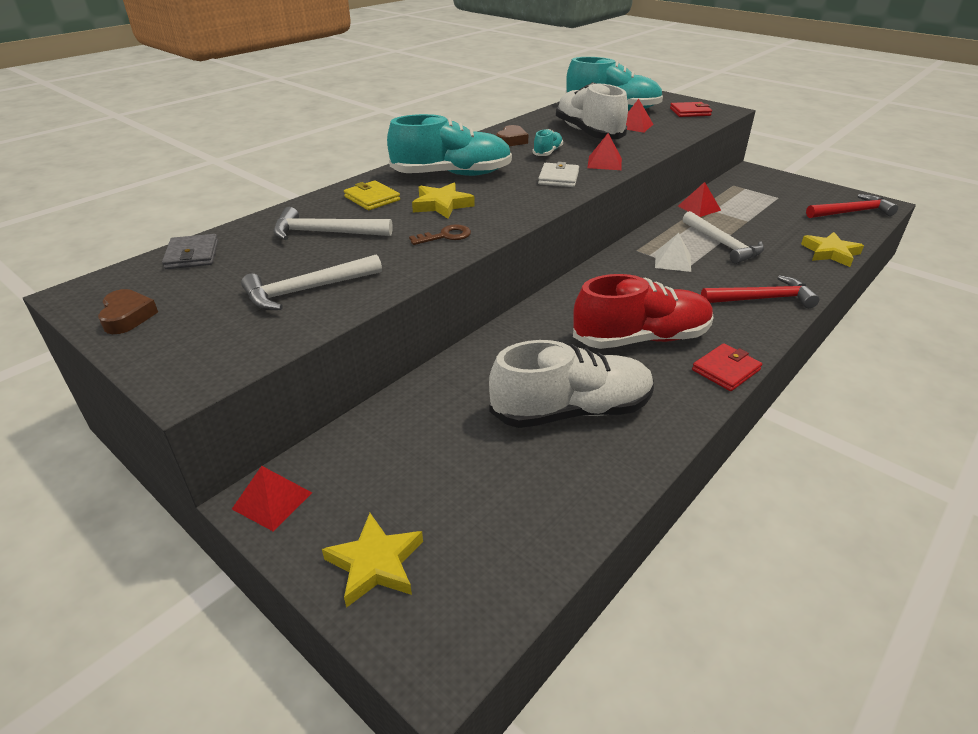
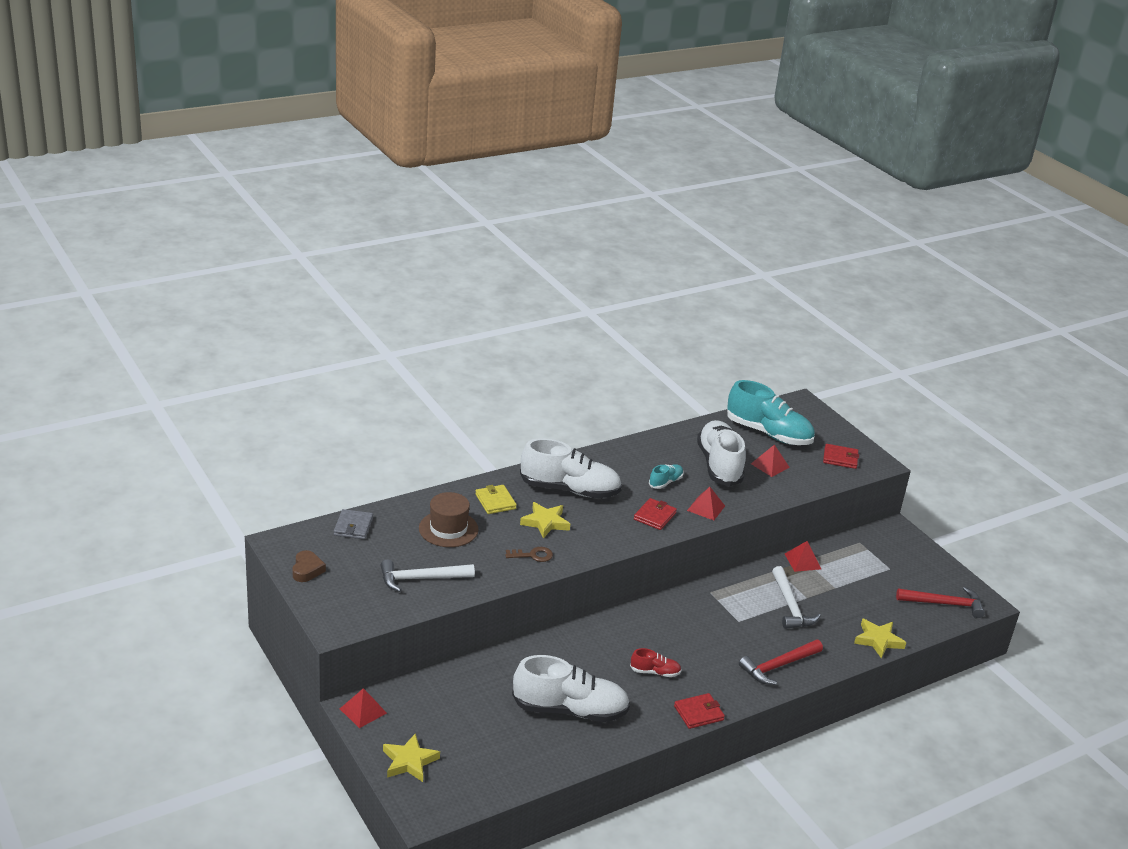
camera: 15 degrees right, 5 degrees down
white hammer [274,207,393,240] -> brown hat [419,492,479,547]
turquoise shoe [387,114,512,176] -> white shoe [520,438,622,498]
brown heart [496,125,529,147] -> none
white wallet [538,162,579,187] -> red wallet [634,498,677,530]
red shoe [573,274,713,349] -> red shoe [630,648,681,677], size x0.45
white pyramid [655,233,691,272] -> none
red hammer [701,275,819,308] -> red hammer turned 135 degrees clockwise [739,640,823,685]

